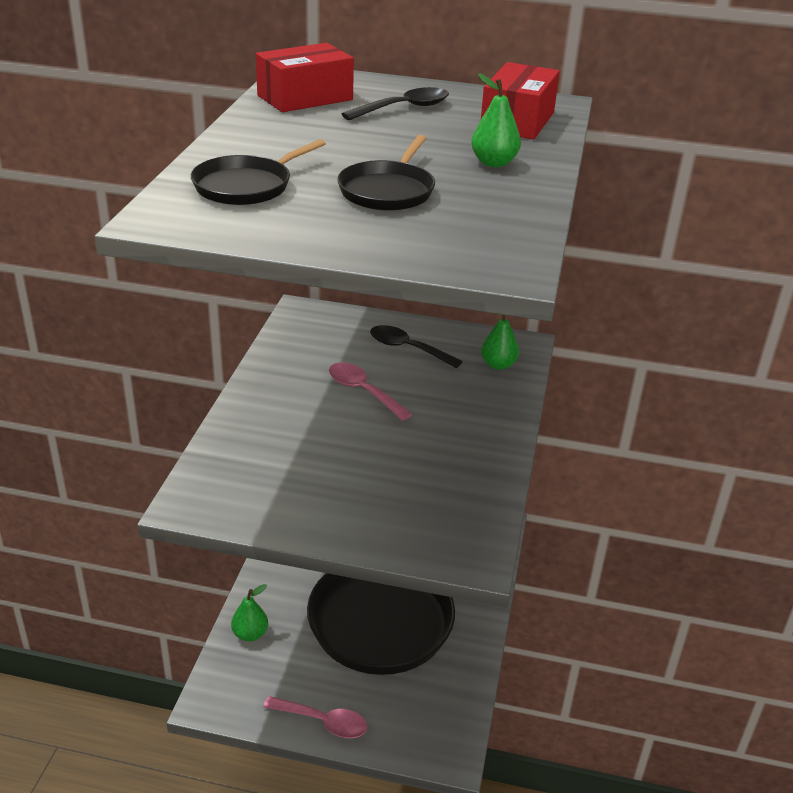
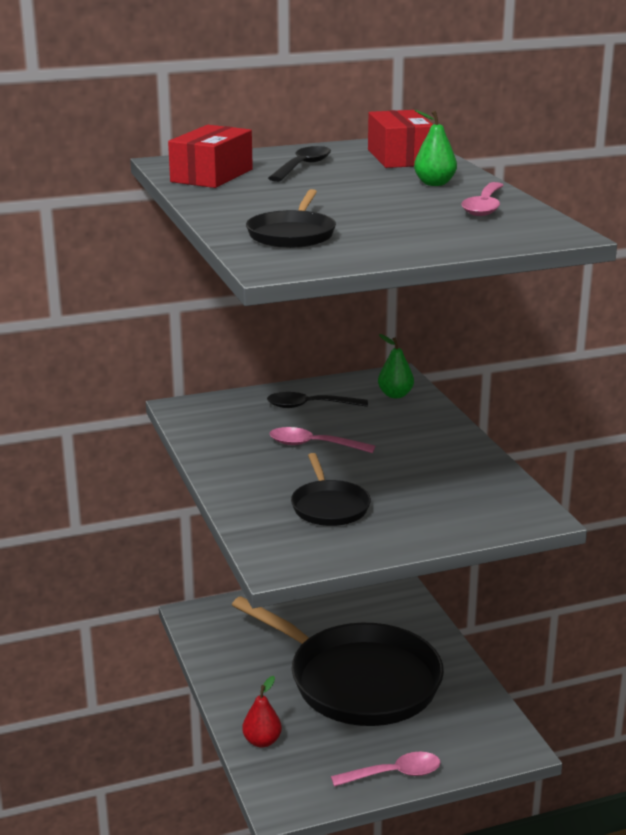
camera: 30 degrees left, 10 degrees down
green pear [231,584,268,641] -> red pear [242,676,282,748]
black pan [337,135,435,211] -> black pan moved to [291,453,371,526]
none -> pink spoon [461,182,504,216]

